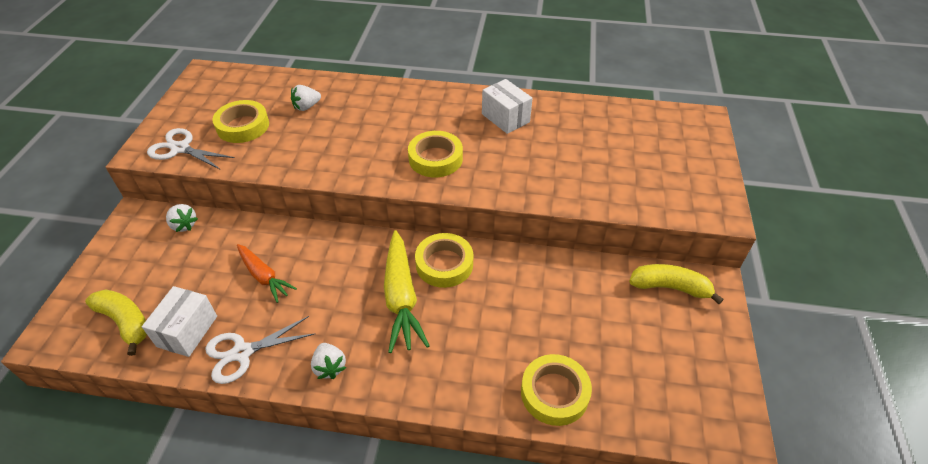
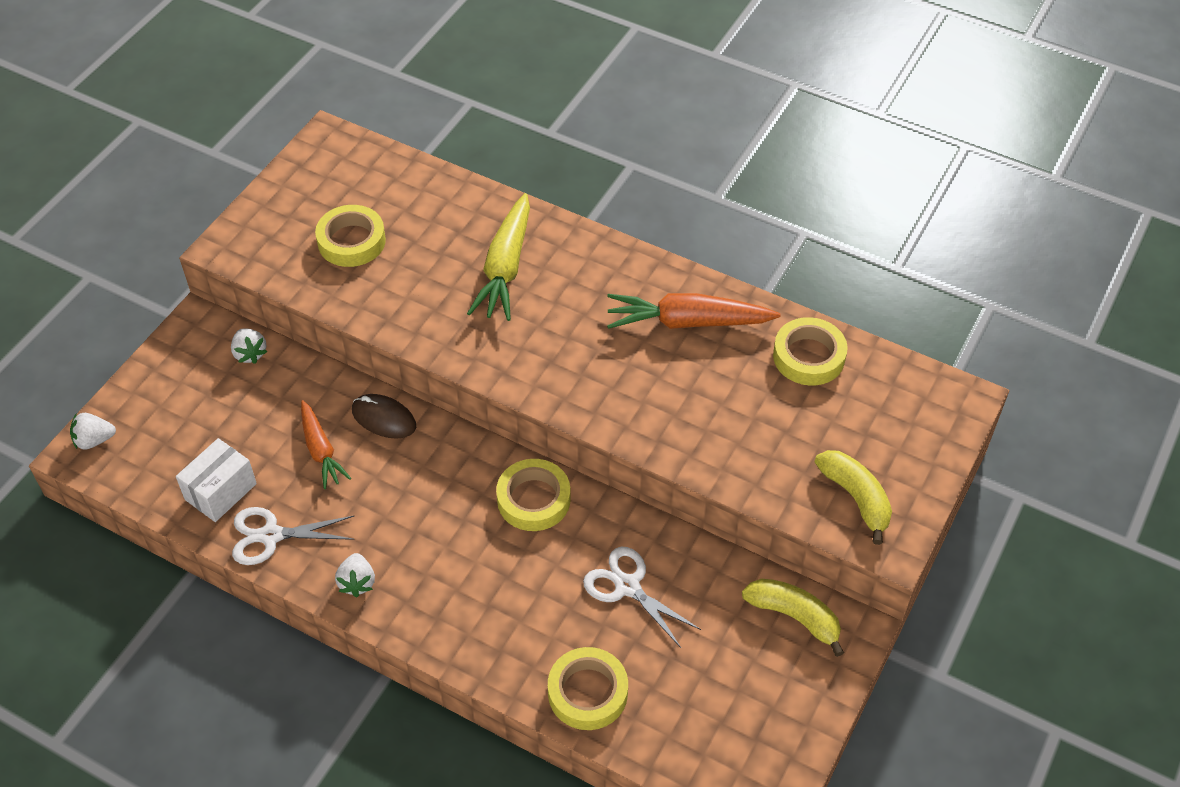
camera: 20 degrees right, 5 degrees up
yellow banana [85,289,147,356] -> yellow banana moved to [815,450,892,545]
white scissors [147,128,235,170] -> white scissors moved to [583,547,701,648]
white strawberry [291,85,321,111] -> white strawberry moved to [70,413,116,450]
yellow carrot [384,230,430,353] -> yellow carrot moved to [467,193,530,321]
yellow tape [408,131,463,177] -> yellow tape moved to [773,317,848,386]
white box [482,79,532,134] -> orange carrot [607,293,781,329]
none -> brown mouse [352,394,416,439]

